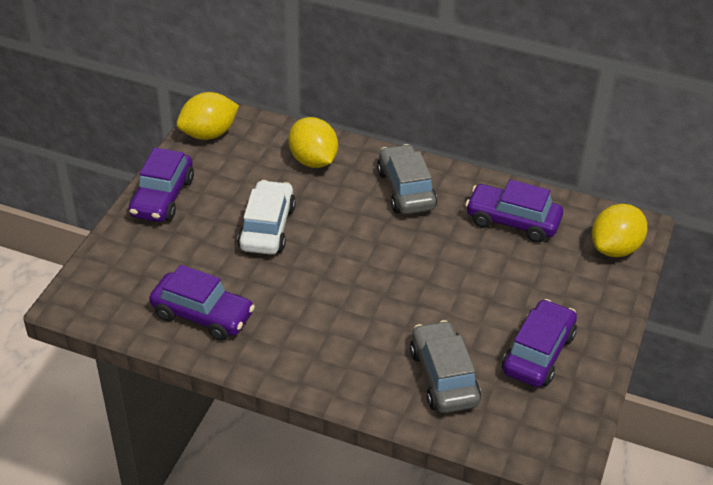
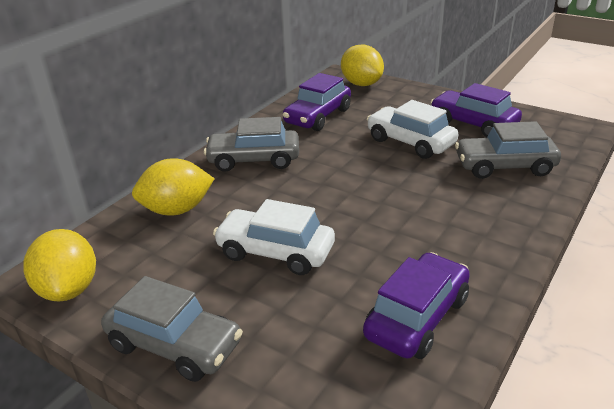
camera: 75 degrees left, 10 degrees down
purple car [129,147,194,222] -> grey car [101,276,243,382]
none -> white car [367,100,458,159]

